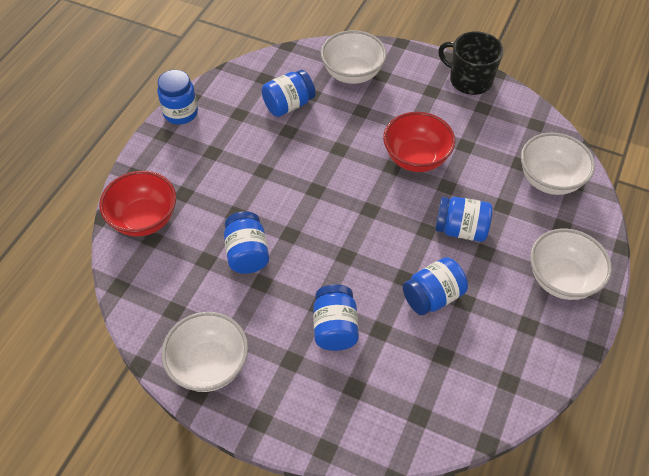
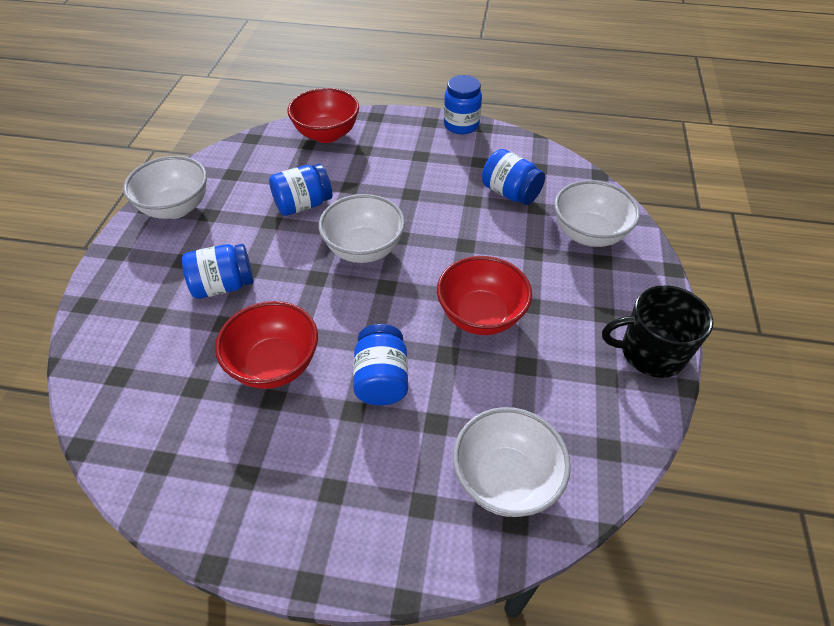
camera: 75 degrees right, 5 degrees down
blue jar [403,257,468,315] -> red bowl [215,301,318,389]
black mug [438,31,503,95] -> black mug turned 105 degrees counterclockwise [602,285,714,378]
white bowl [530,228,612,300] -> white bowl moved to [319,194,405,263]

